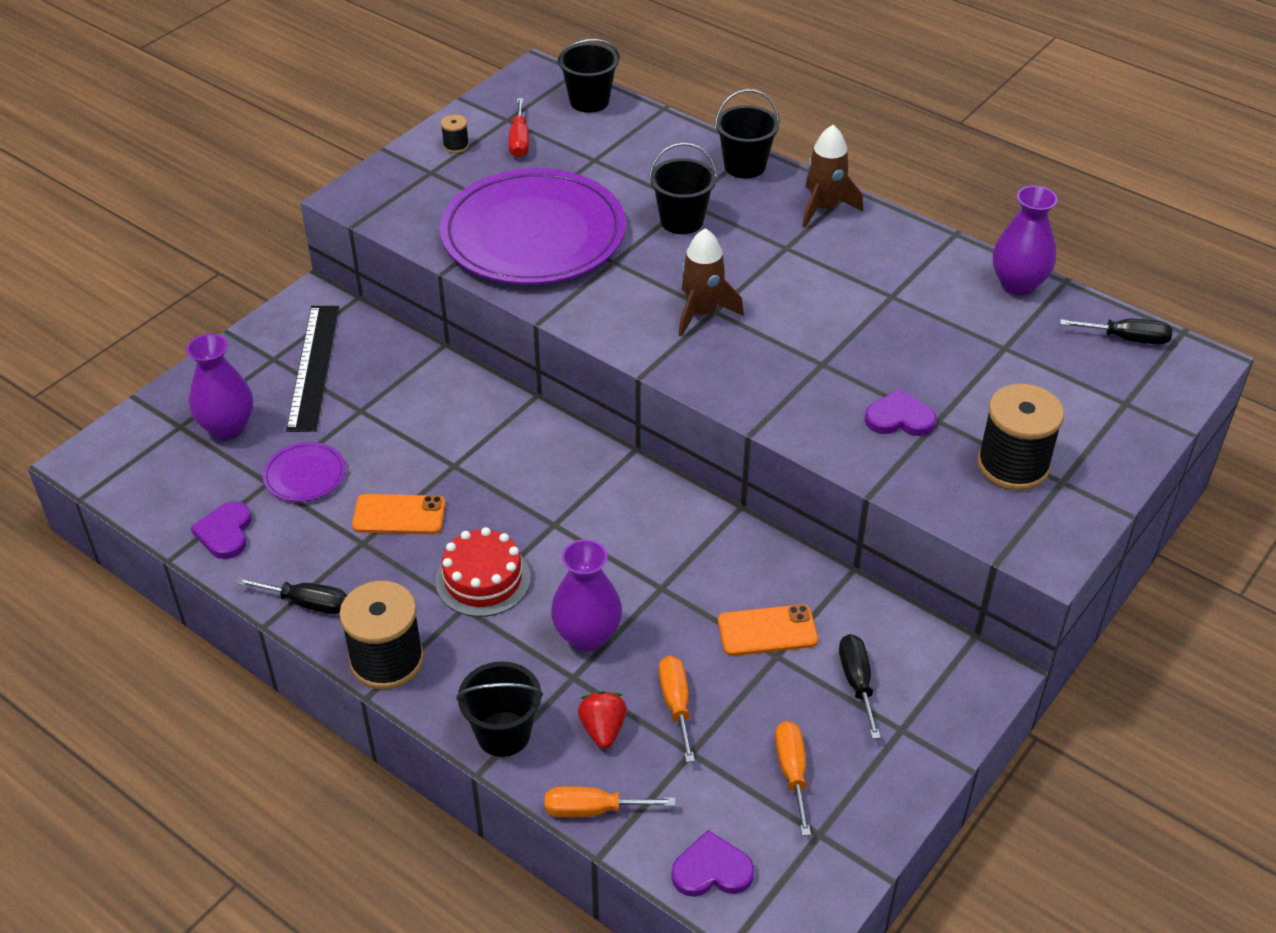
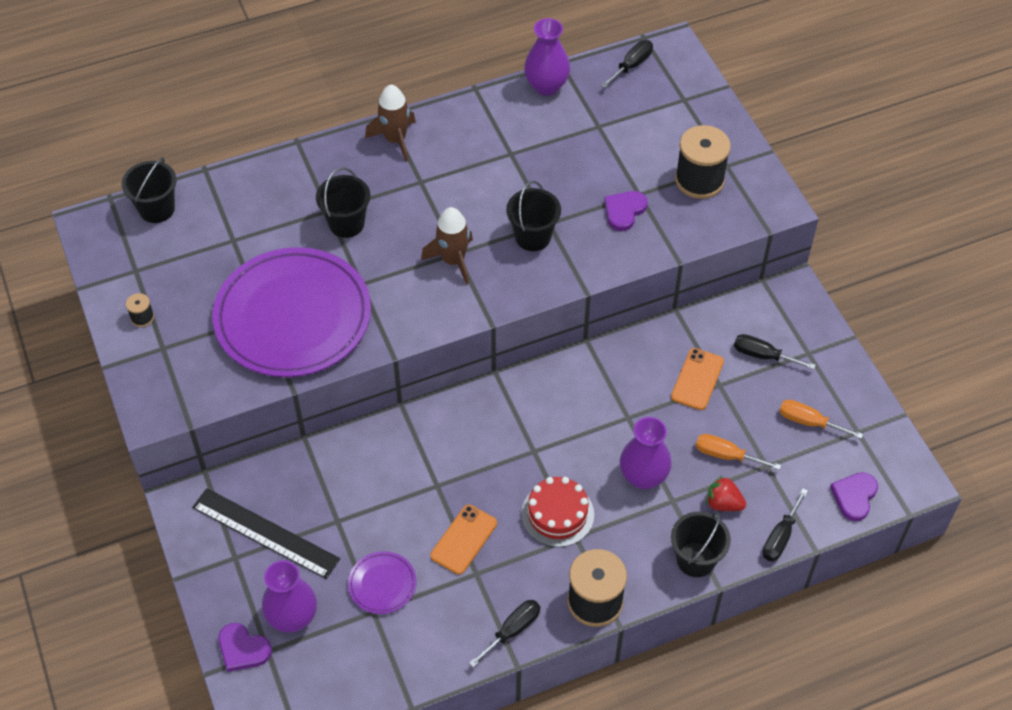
camera: 60 degrees left, 10 degrees up
purple heart [191,501,251,559] -> purple heart moved to [218,623,272,672]
red screwdriver [509,98,529,158] -> none
orange screwdriver [545,786,676,817] -> black screwdriver [763,488,808,562]
black bucket [715,89,780,179] -> black bucket moved to [506,181,561,251]

